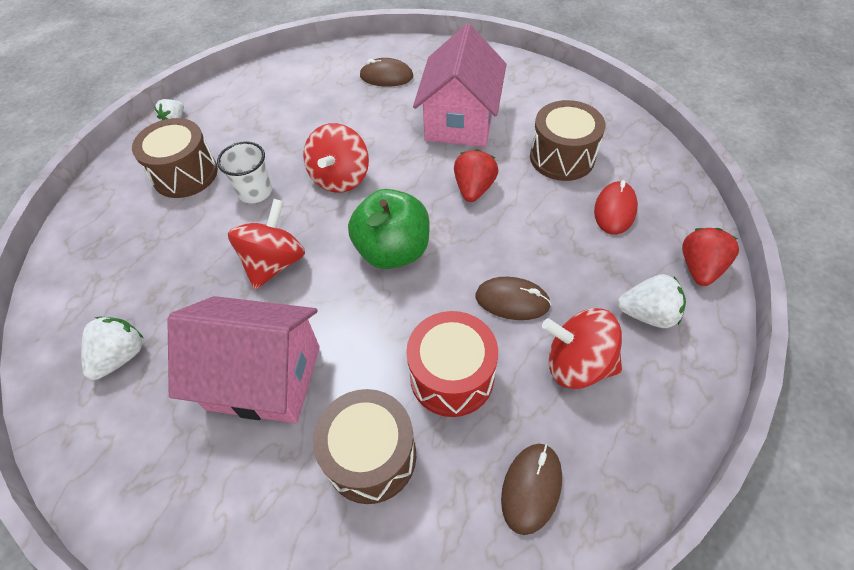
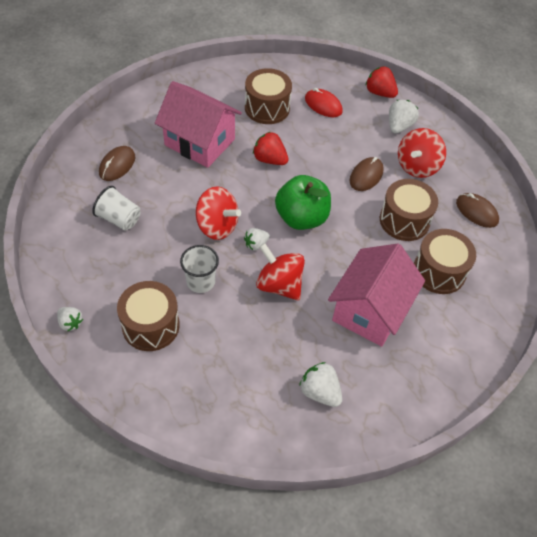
camera: 75 degrees left, 0 degrees up
red drum [406,311,498,417] -> brown drum [380,179,438,241]
none -> white cup [92,186,140,231]
none -> white strawberry [244,228,270,250]

